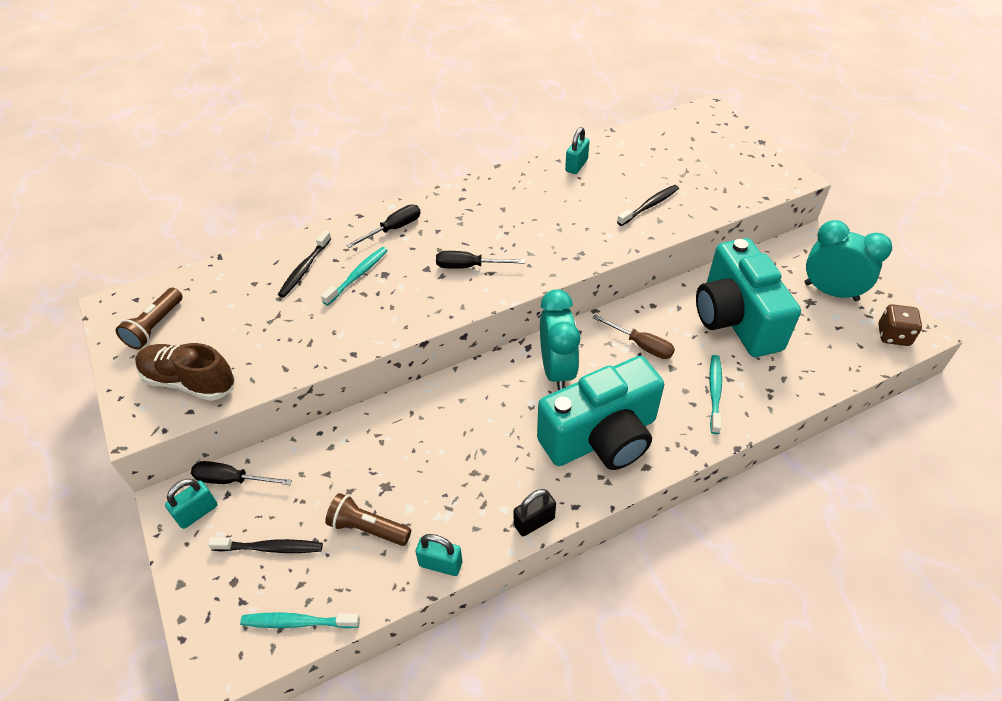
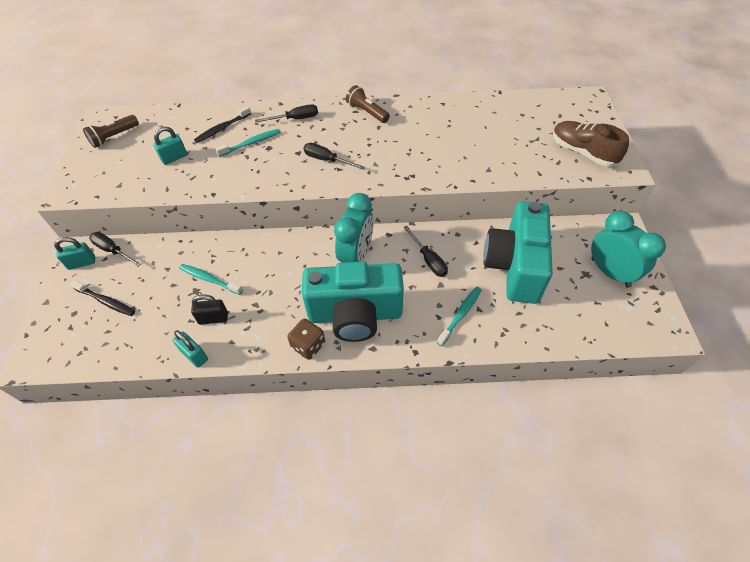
camera: 25 degrees right, 5 degrees up
brown shoe [135,343,235,401] -> brown shoe moved to [553,121,629,167]
turquoise toothbrush [240,612,360,628] -> turquoise toothbrush moved to [179,264,243,295]
brown flashlight [325,493,411,546] -> brown flashlight moved to [346,85,390,123]
black padlock [514,489,556,536] -> black padlock moved to [191,295,228,325]
turquoise padlock [565,127,590,174] -> turquoise padlock moved to [153,127,187,165]
brown screwdriver [592,314,675,359] -> black screwdriver [403,226,448,277]
black toothbrush [617,185,679,226] -> none
brown dice [878,304,922,346] -> brown dice moved to [287,319,325,360]

